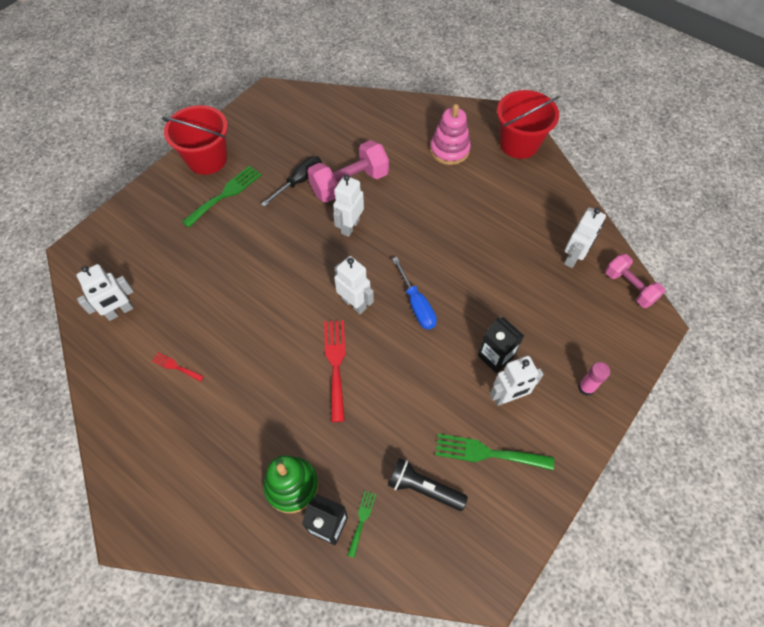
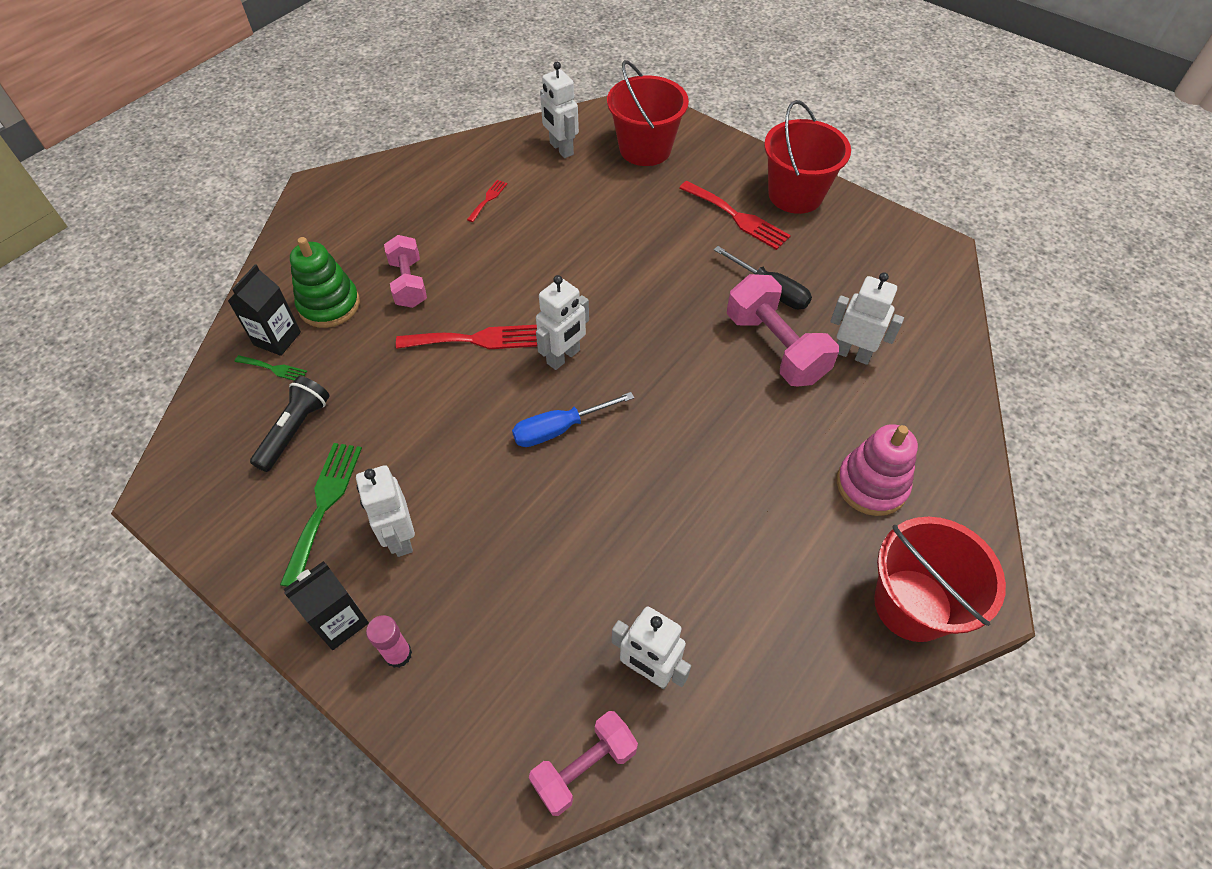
camera: 90 degrees right, 5 degrees down
green fork [182,166,262,228] -> red fork [679,181,791,250]
white robot [333,175,364,237] -> white robot moved to [830,273,904,365]
black carton [478,317,524,373] -> black carton moved to [284,561,369,650]
none -> pink dumbbell [384,235,427,308]
none -> red bucket [607,60,689,166]

